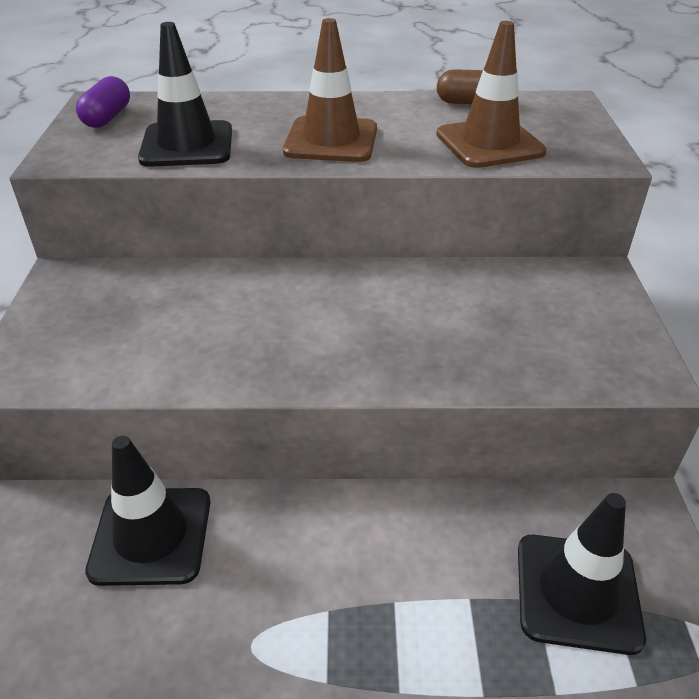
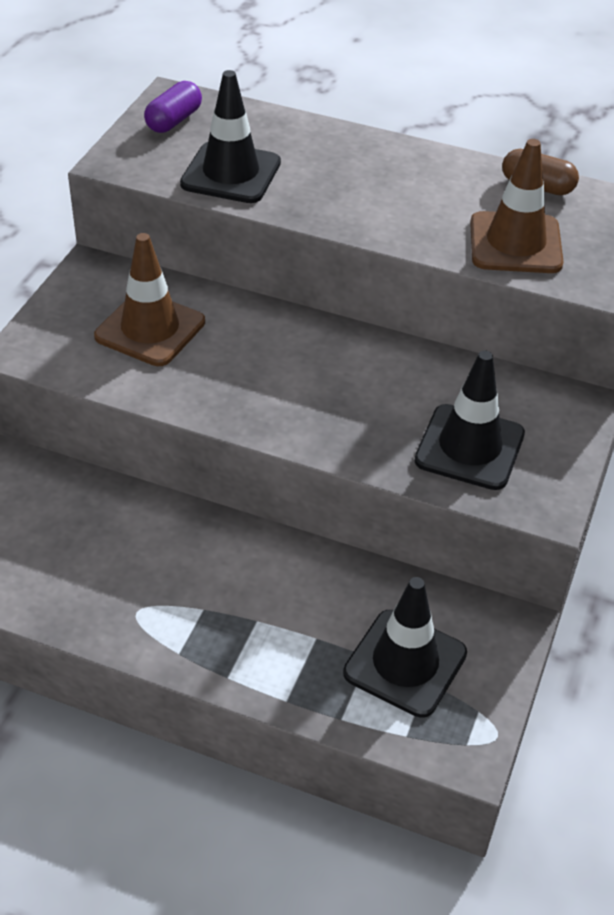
camera: 20 degrees right, 5 degrees up
black traffic cone [85,436,210,586] -> black traffic cone moved to [414,351,525,490]
brown traffic cone [283,18,377,162] -> brown traffic cone moved to [94,233,205,366]

